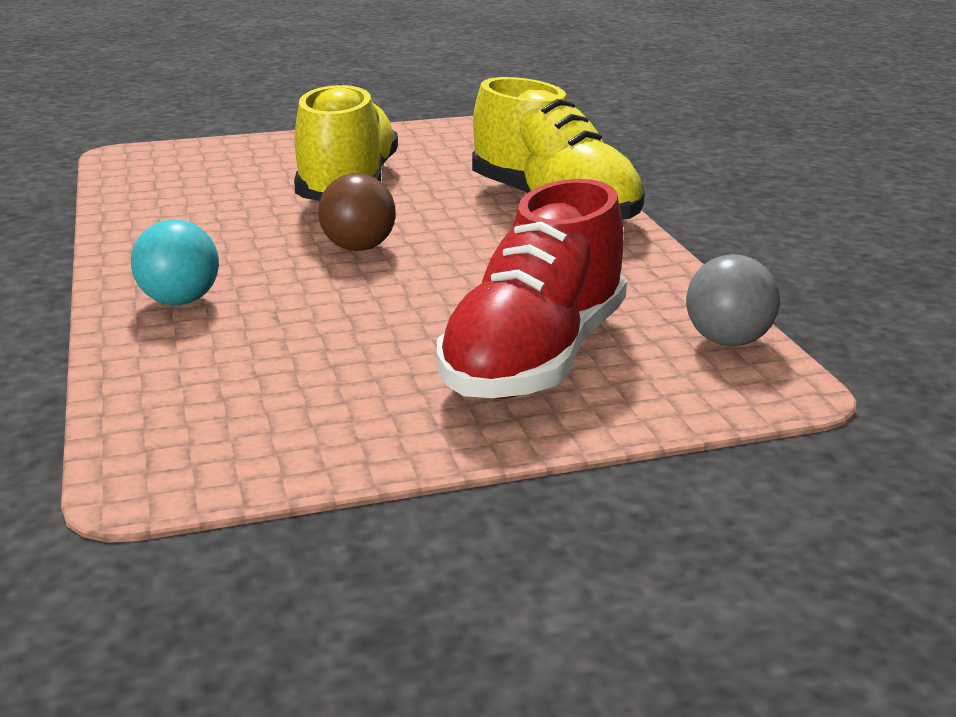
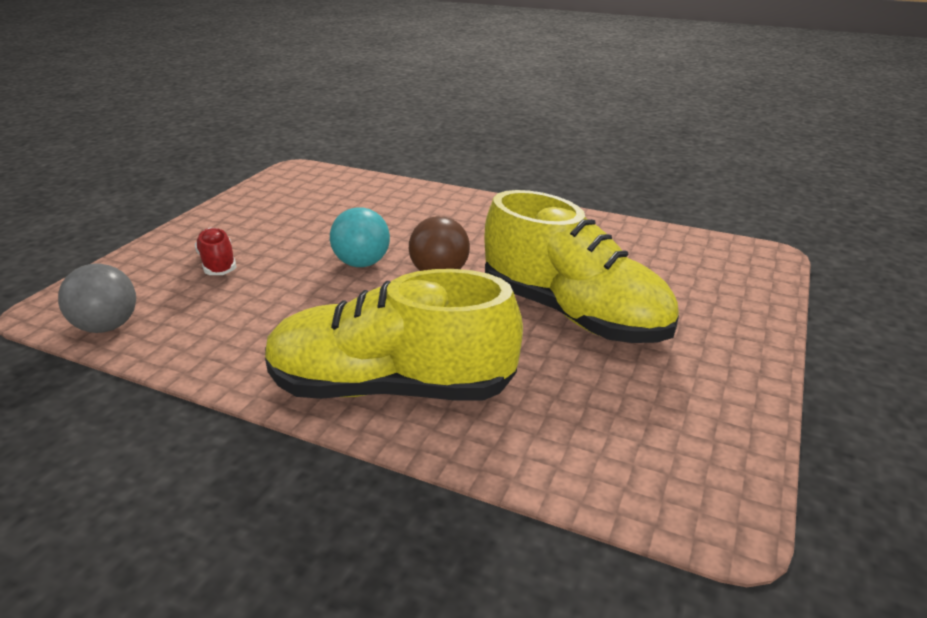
camera: 130 degrees right, 5 degrees up
turquoise ball [131,219,219,305] -> turquoise ball moved to [330,207,390,267]
red shoe [437,179,627,399] -> red shoe [195,227,236,275], size x0.44

